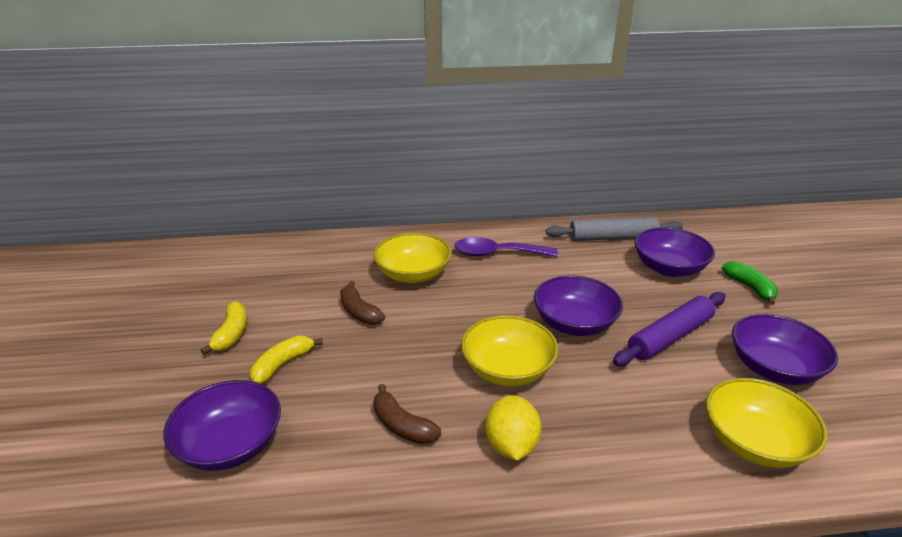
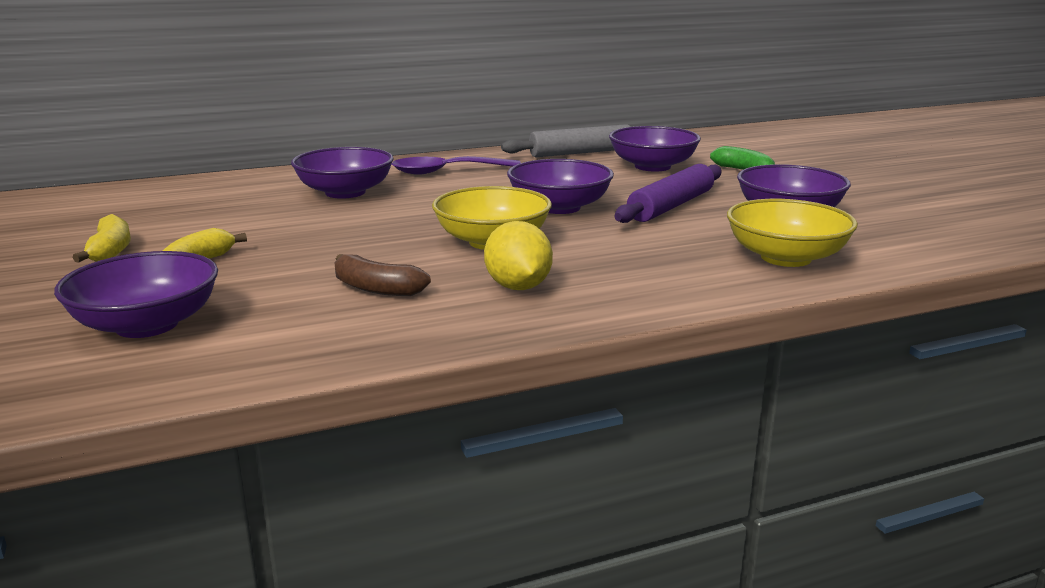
camera: 15 degrees left, 10 degrees down
brown banana [340,281,385,325] -> none
yellow bowl [373,233,452,283] -> purple bowl [291,147,394,199]

